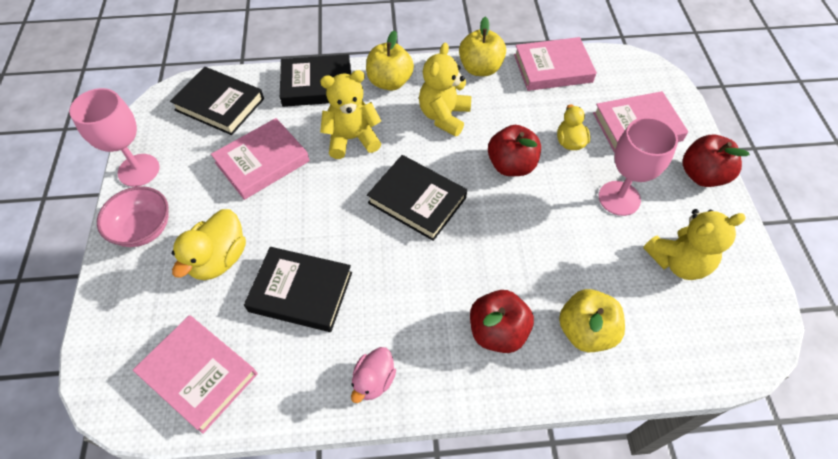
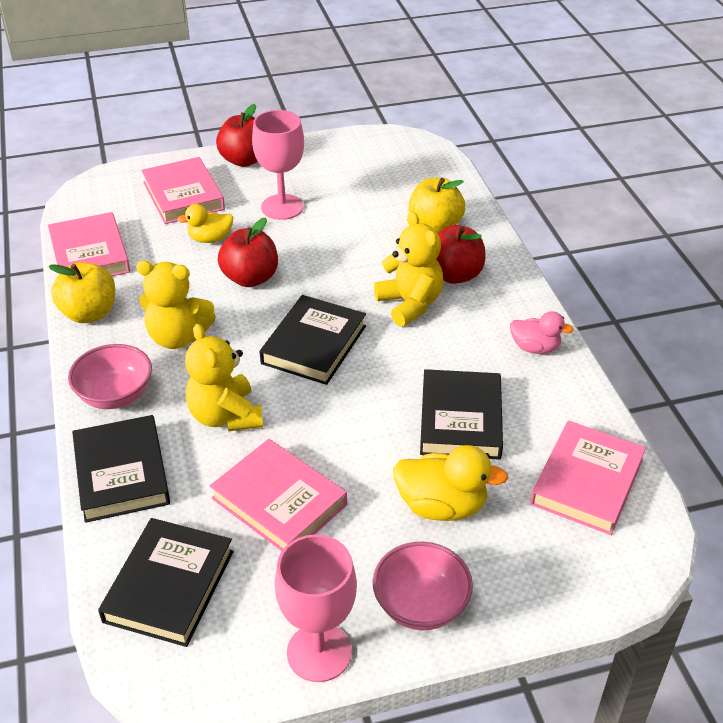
camera: 100 degrees left, 15 degrees down
yellow apple [366,30,414,91] -> pink bowl [68,344,152,409]
yellow teddy bear [643,209,746,280] -> yellow teddy bear moved to [374,211,444,327]

